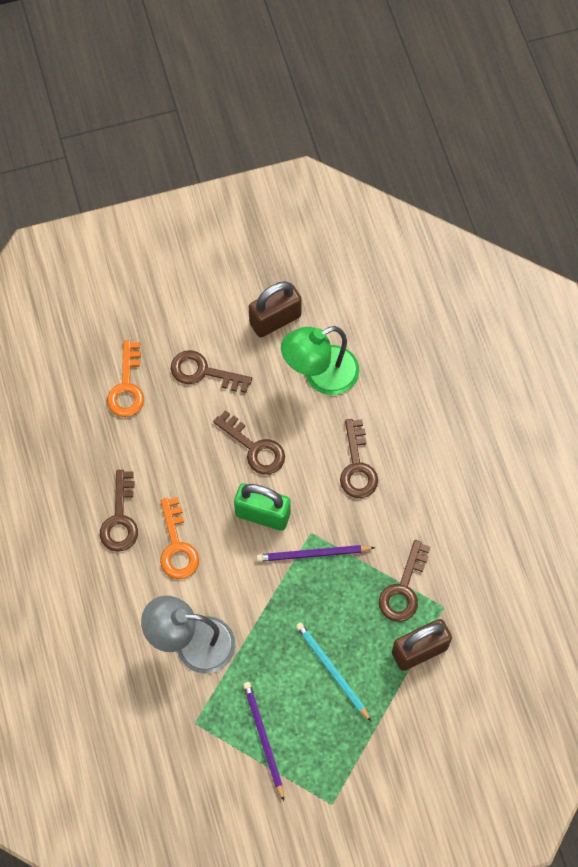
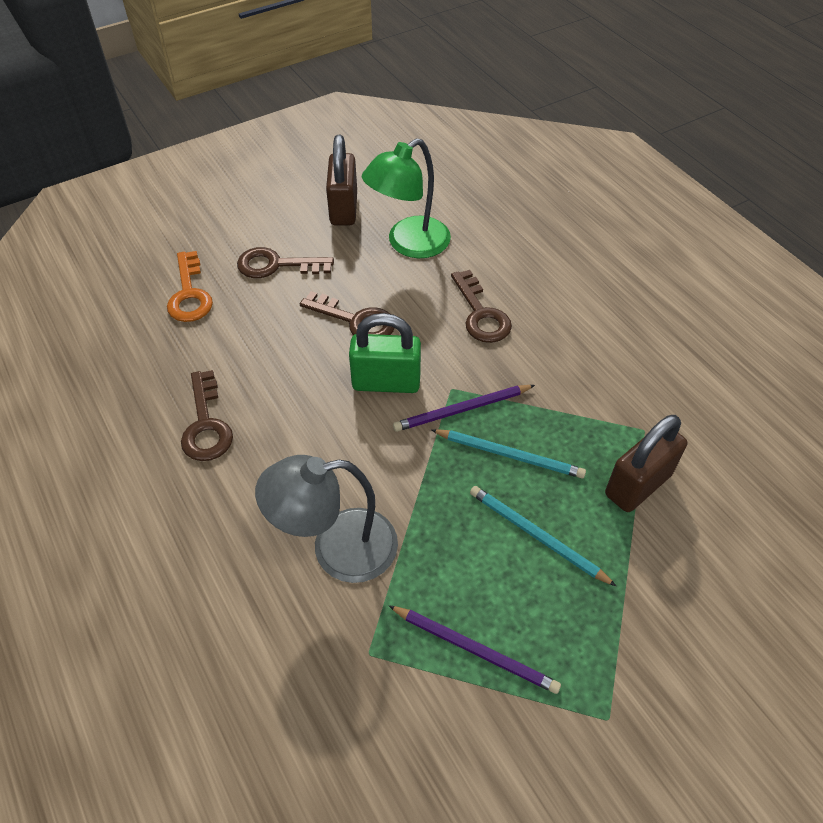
camera: 15 degrees left, 15 degrees down
orange key [160,497,199,579] -> none
purple pencil [243,682,284,801] -> purple pencil turned 150 degrees clockwise [388,605,561,694]
brown padlock [249,281,302,337] -> brown padlock turned 45 degrees counterclockwise [326,135,357,225]
brown key [379,540,430,622] -> none
none -> turquoise pencil [432,429,586,478]

